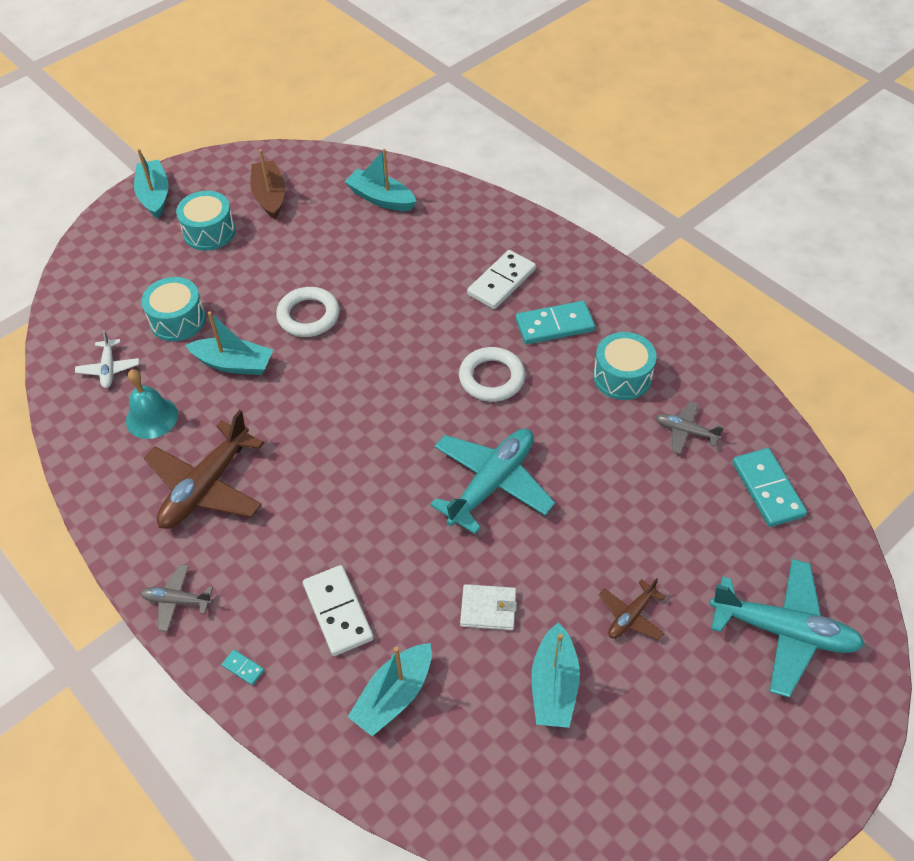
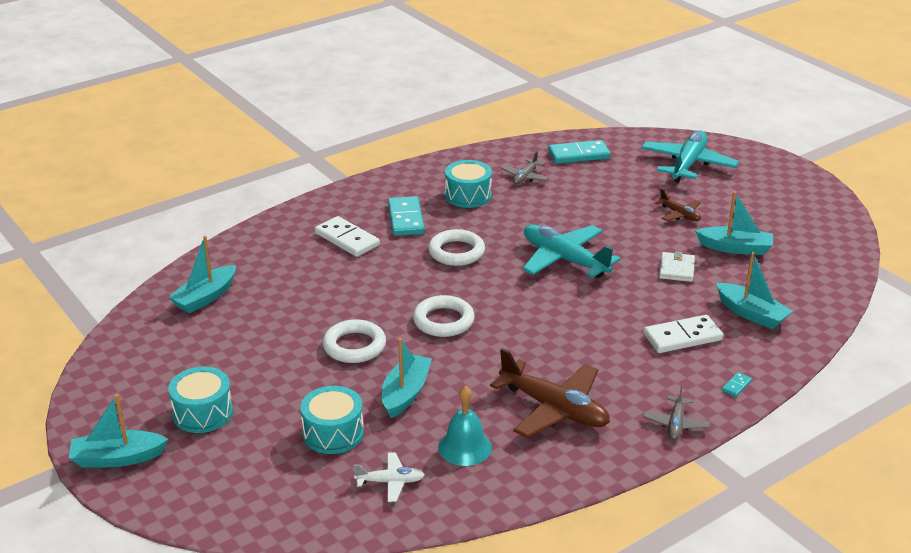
camera: 85 degrees left, 20 degrees down
brown boat [250,149,285,220] -> none
none -> white ring [413,295,475,337]

